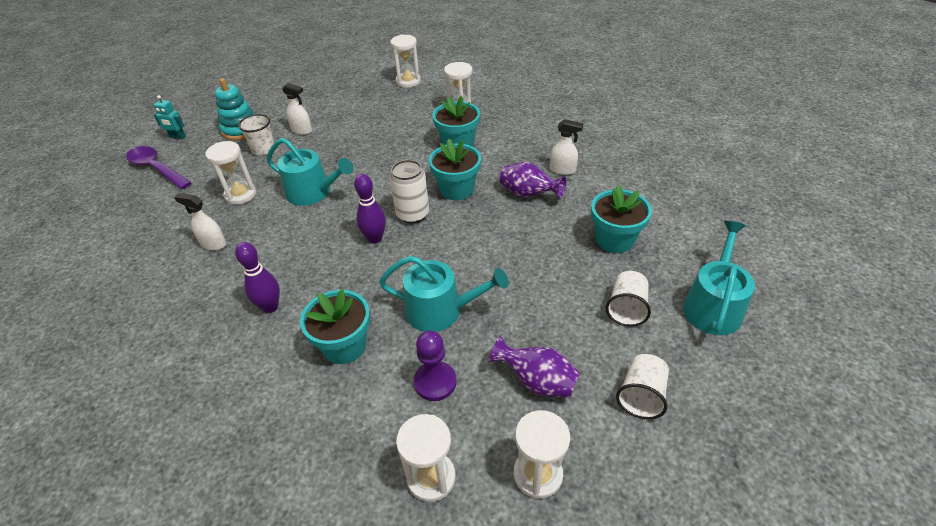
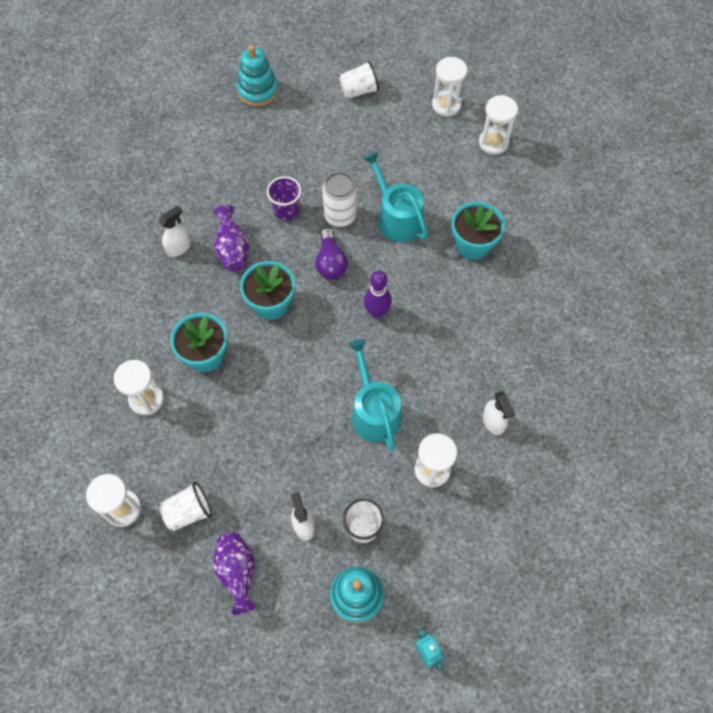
camera: 135 degrees left, 20 degrees up
purple spoon [126,146,192,189] -> none
purple bowling pin [235,242,280,313] -> none
white can [390,160,429,224] -> white can moved to [322,172,356,227]
purple pawn [414,331,457,401] -> none
purple vase [489,335,580,398] -> purple vase moved to [213,533,257,615]
white spray bottle [550,119,584,175] -> white spray bottle turned 75 degrees clockwise [158,206,191,257]
turquoise flower pot [591,185,652,253] -> none
white cup [606,271,651,327] -> white cup moved to [159,482,212,531]
turquoise watering can [683,221,755,335] -> turquoise stacking toy [237,45,278,107]
none -> purple cup [267,176,301,221]
none -> purple light bulb [315,228,348,280]

